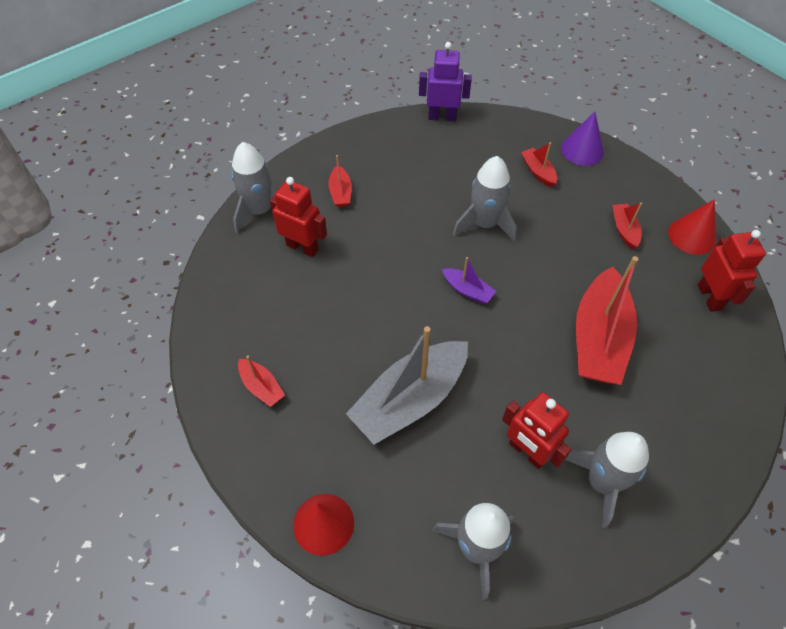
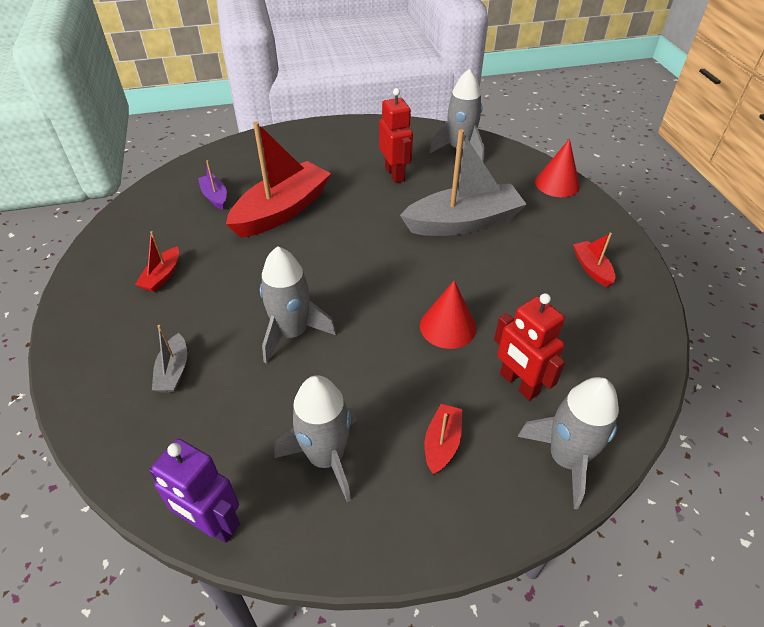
camera: 155 degrees left, 10 degrees down
purple boat [442,257,496,304] -> purple boat moved to [198,160,227,210]
red boat [521,142,557,187] -> grey boat [152,325,187,393]
purple cone [561,112,604,166] -> none
grey rocket [565,432,649,528] -> grey rocket moved to [274,375,357,502]
red cone [668,199,716,255] -> red cone moved to [420,280,476,349]
red robot [698,230,766,312] -> none

